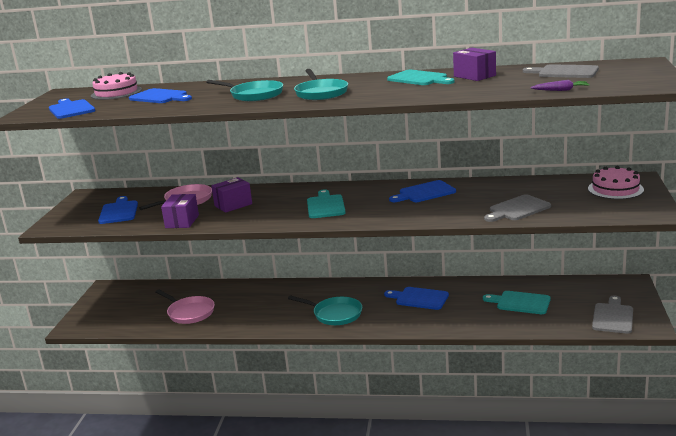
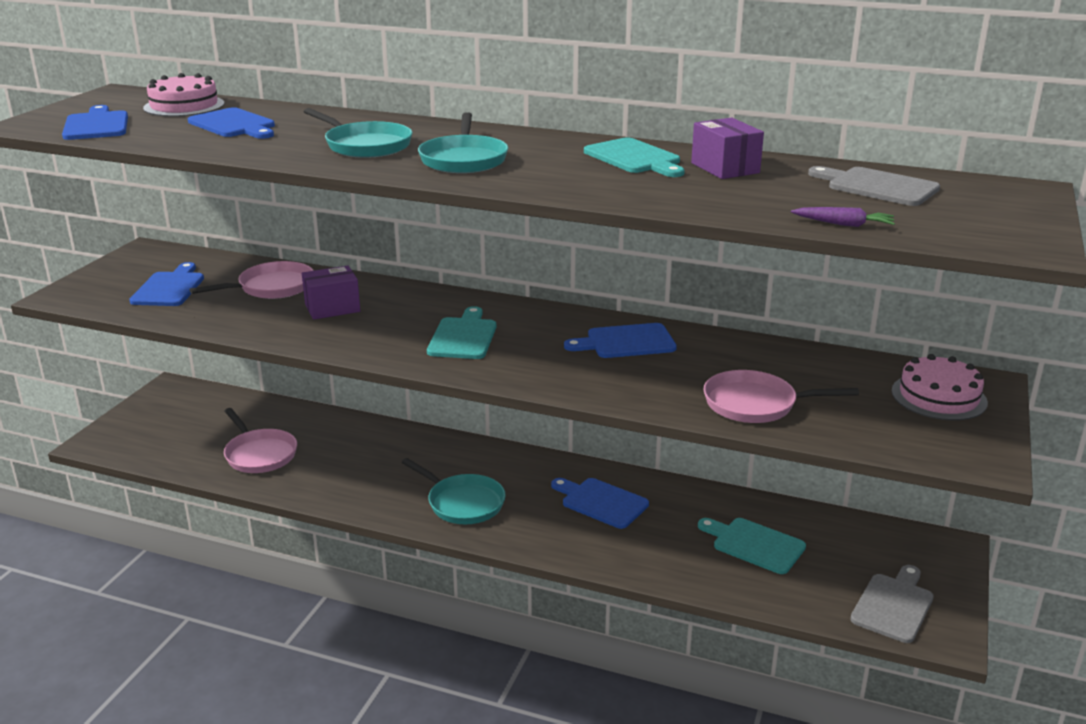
camera: 10 degrees right, 5 degrees up
purple box [161,194,199,228] -> none
grey cutting board [484,194,551,222] -> pink pan [704,370,859,423]

